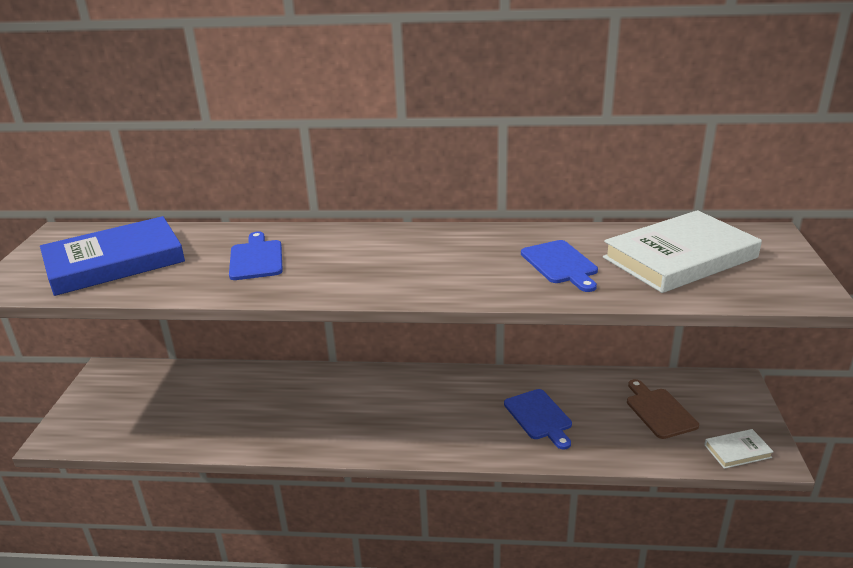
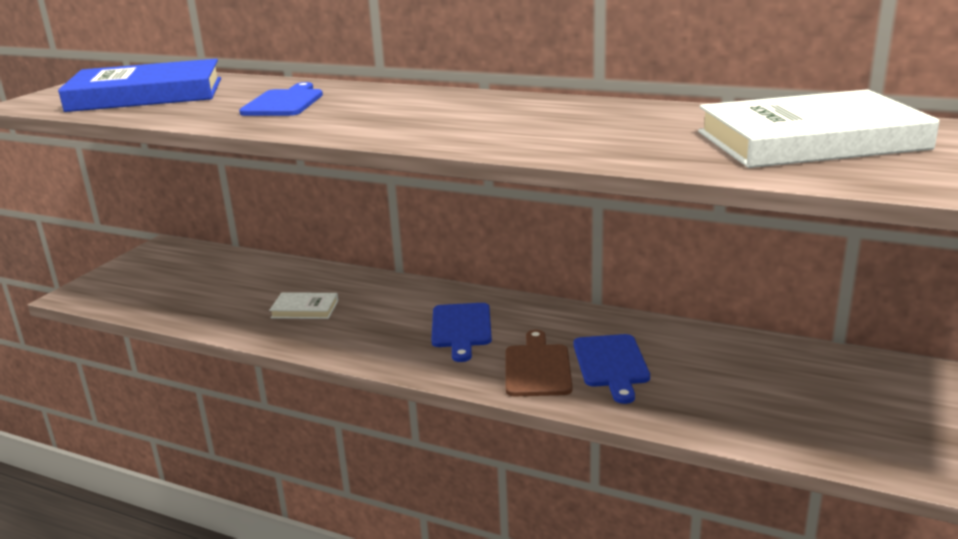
camera: 20 degrees right, 5 degrees down
blue cutting board [521,240,598,292] -> blue cutting board moved to [431,303,492,362]
brown cutting board [627,379,699,439] -> brown cutting board moved to [506,330,572,396]
white book [704,429,774,469] -> white book moved to [269,292,338,319]

